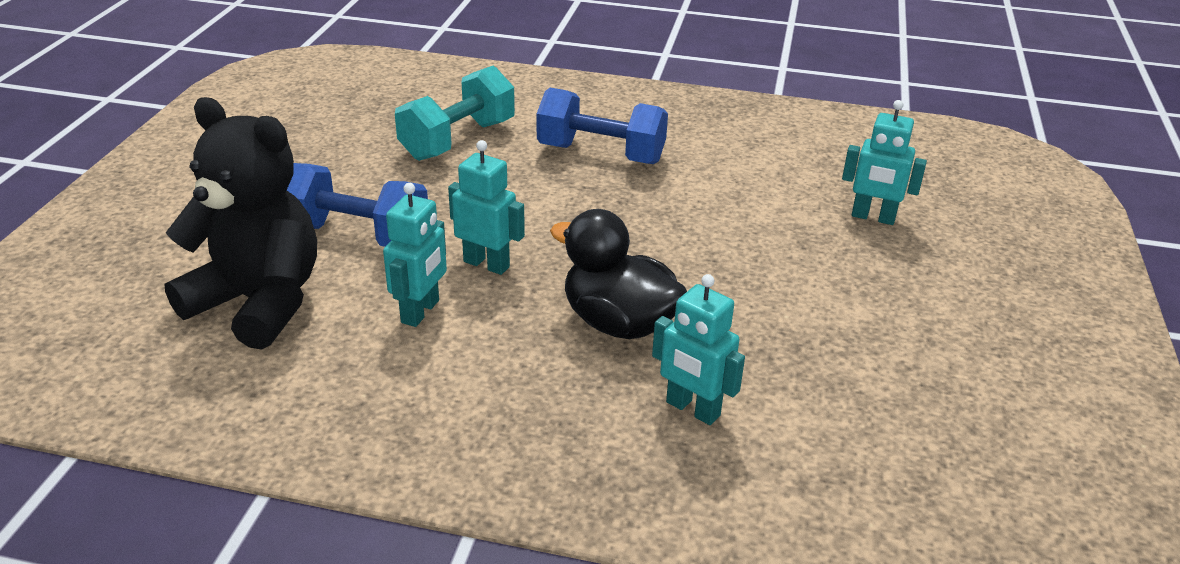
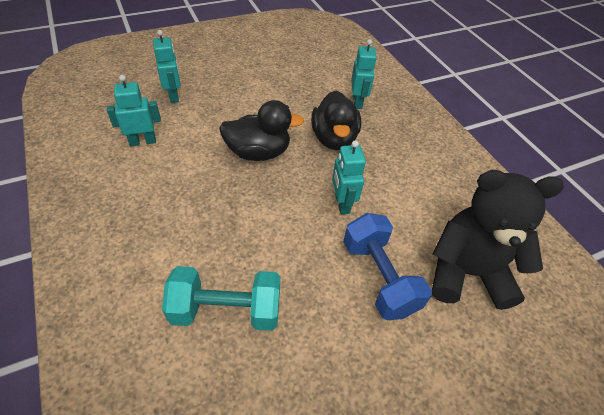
camera: 130 degrees left, 15 degrees up
black teddy bear [165,97,317,350] -> black teddy bear turned 105 degrees clockwise [432,170,564,310]
turquoise robot [383,183,447,327] -> turquoise robot moved to [107,75,161,146]
blue dumbbell [537,88,668,164] -> none
none -> black duck [219,100,304,161]

